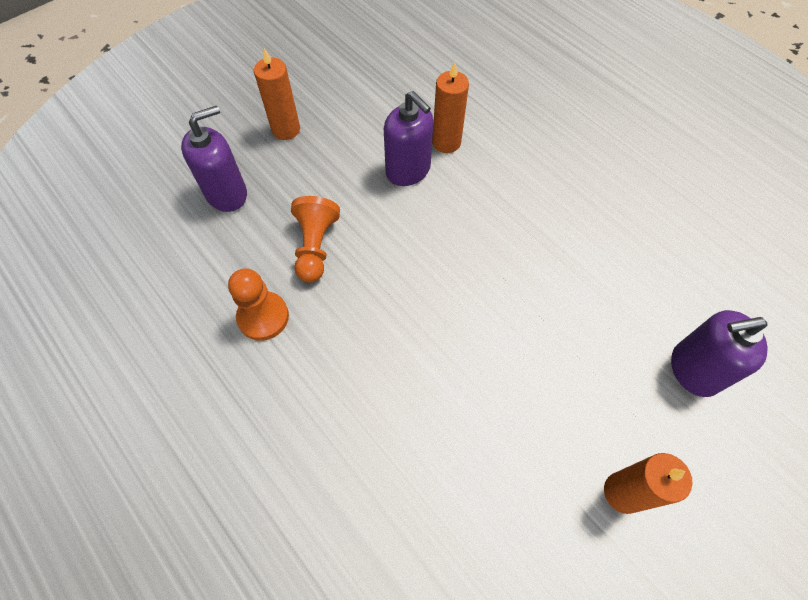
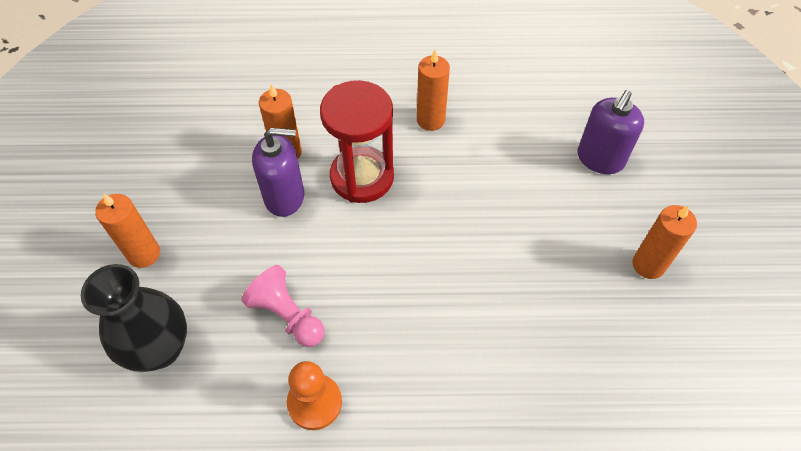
camera: 50 degrees left, 5 degrees down
purple soap dispenser [181,106,247,212] -> black vase [81,264,187,372]
orange pawn [291,196,340,283] -> pink pawn [241,265,325,347]
none -> red hourglass [320,80,394,203]
none -> orange candle [417,50,450,131]

